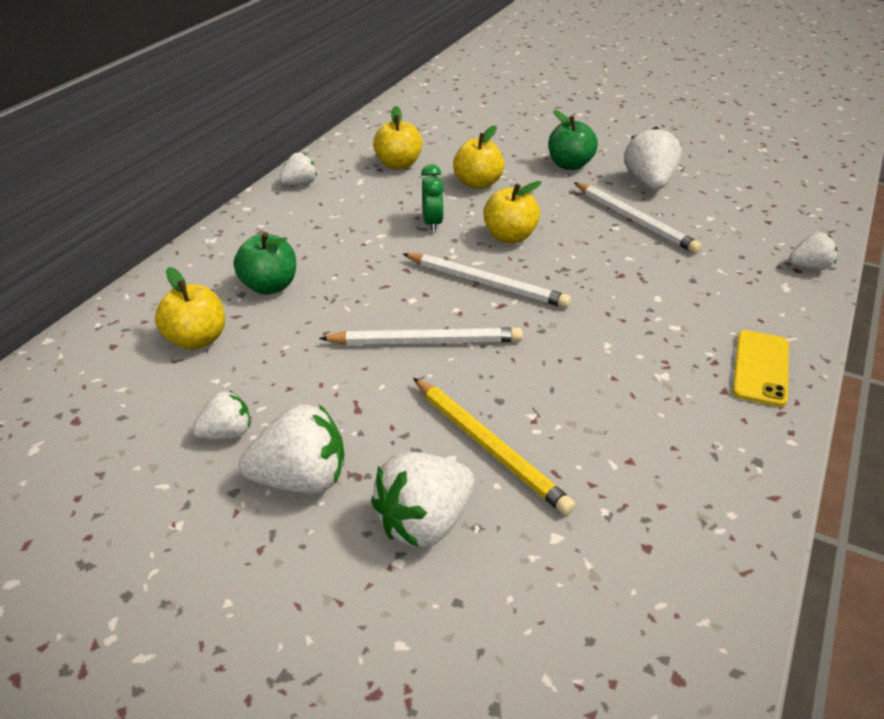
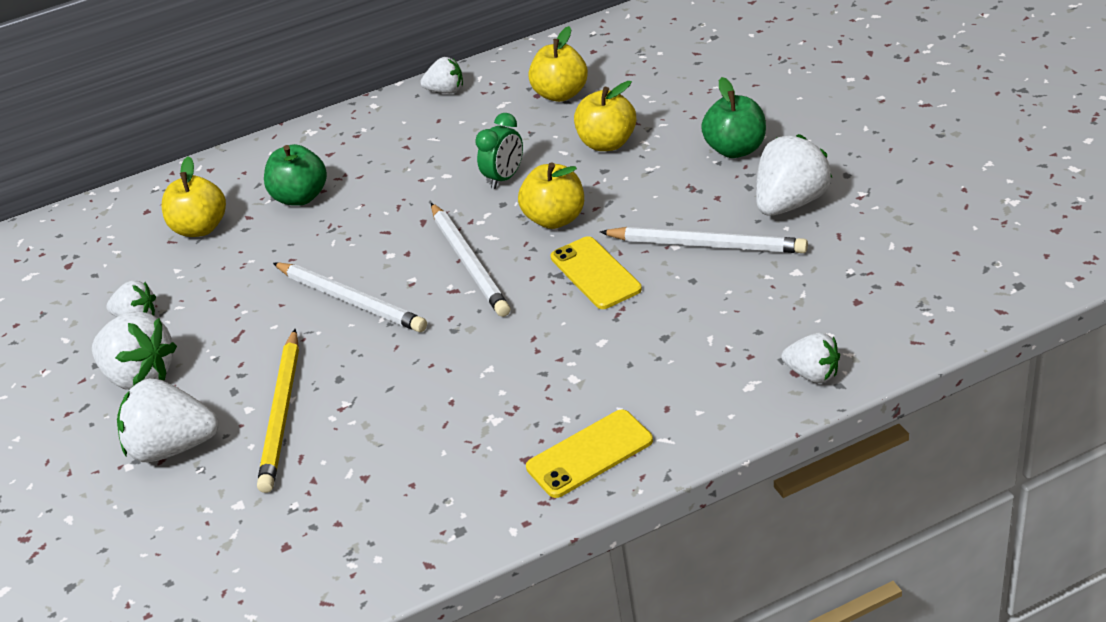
camera: 45 degrees right, 0 degrees up
white pencil [574,182,702,253] -> white pencil turned 75 degrees counterclockwise [600,227,808,253]
none -> yellow phone [550,236,642,309]

